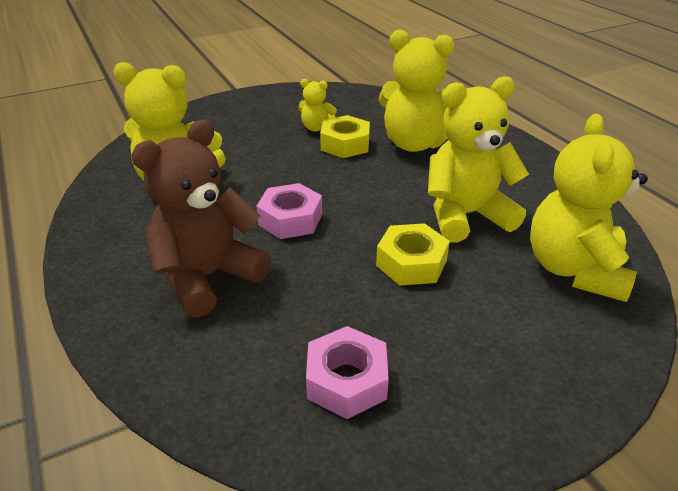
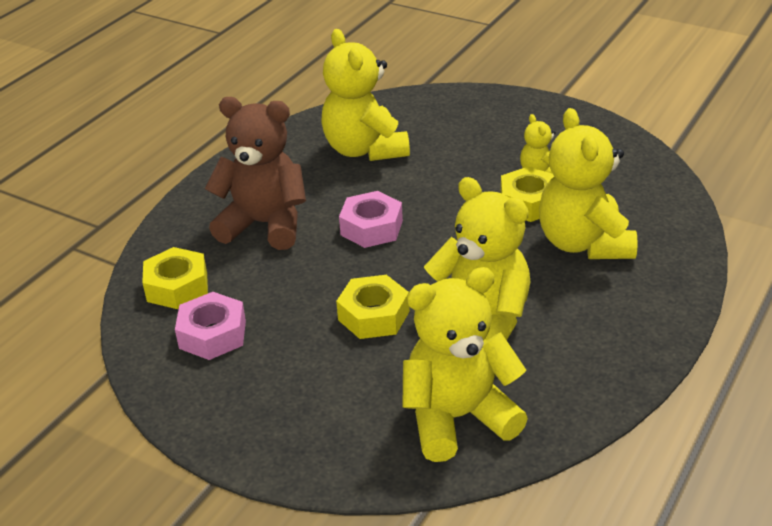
camera: 60 degrees right, 0 degrees up
none -> yellow nut [142,247,208,309]

